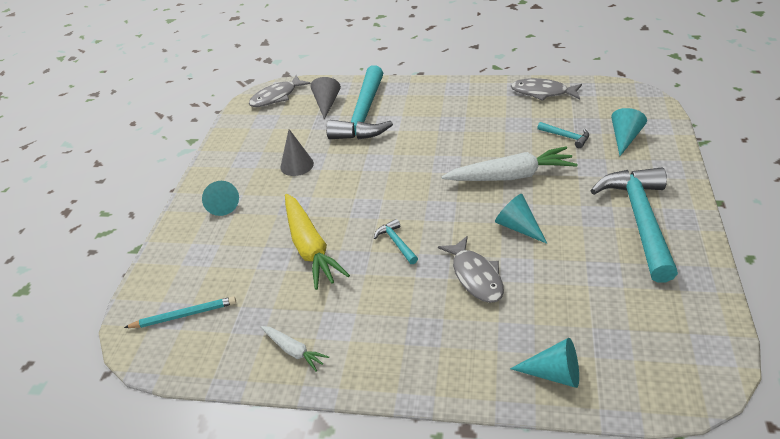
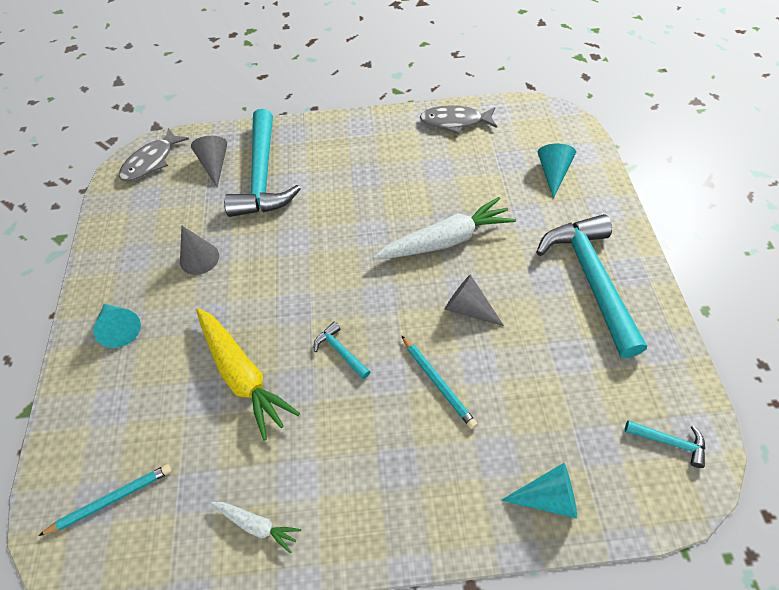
camera: 15 degrees left, 15 degrees up
grey fish [438,236,504,303] -> turquoise pencil [401,335,477,429]
turquoise cone [495,194,548,244] -> grey cone [445,275,504,326]
turquoise hammer [537,122,589,148] -> turquoise hammer moved to [625,420,705,468]

